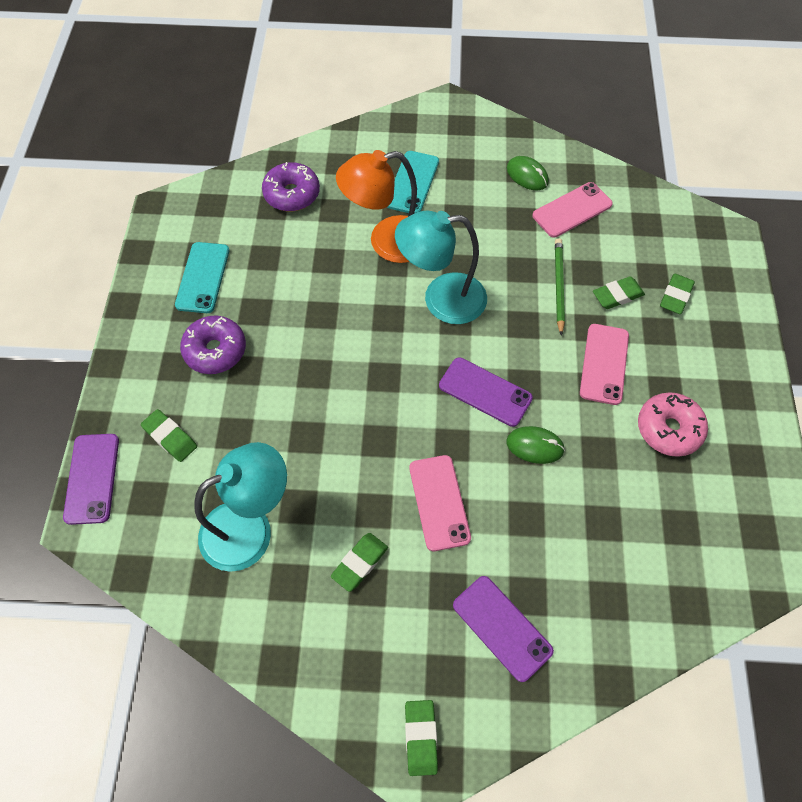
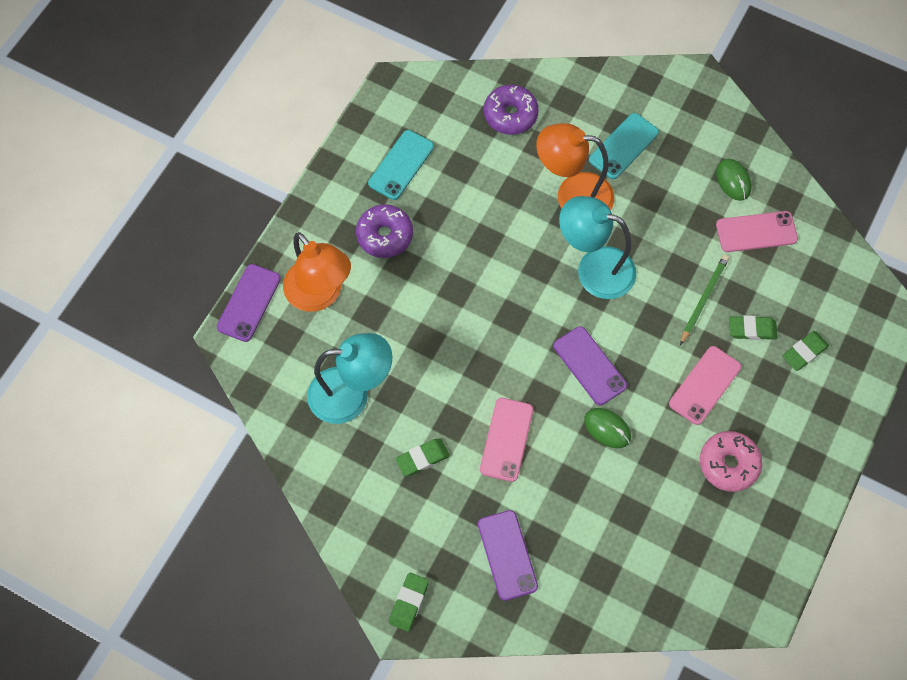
camera: 25 degrees right, 5 degrees up
green eraser [141,409,197,462] -> orange lamp [283,232,351,312]

